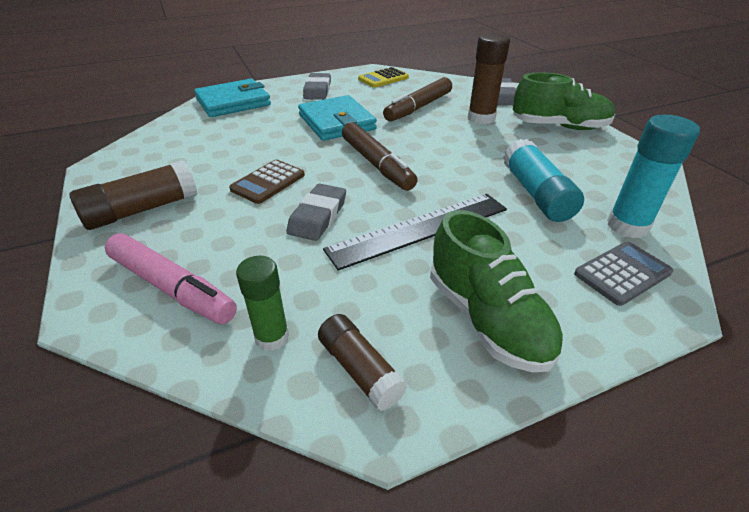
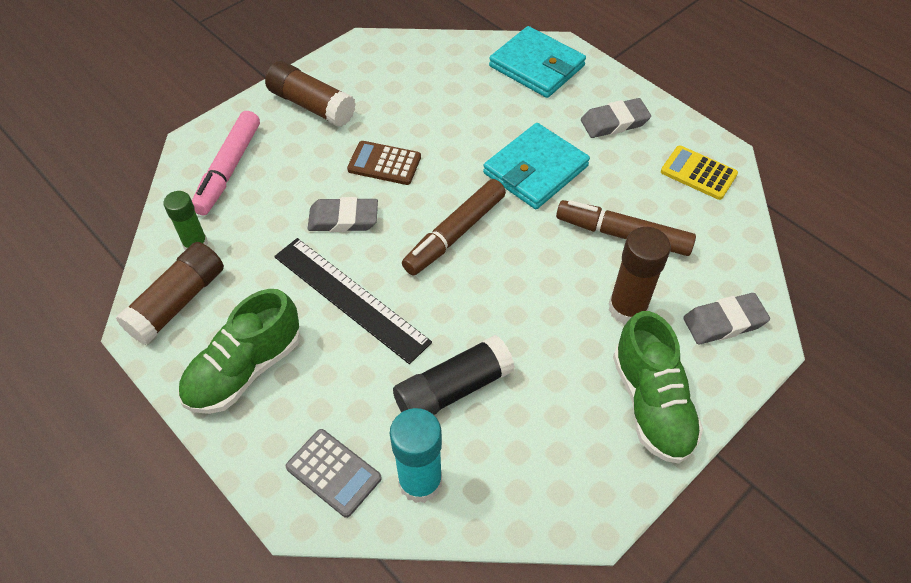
camera: 70 degrees right, 15 degrees up
brown glue stick [318,314,407,411] -> brown glue stick [115,242,224,345], size x1.51
turquoise glue stick [503,139,584,222] -> black glue stick [393,335,515,415]

